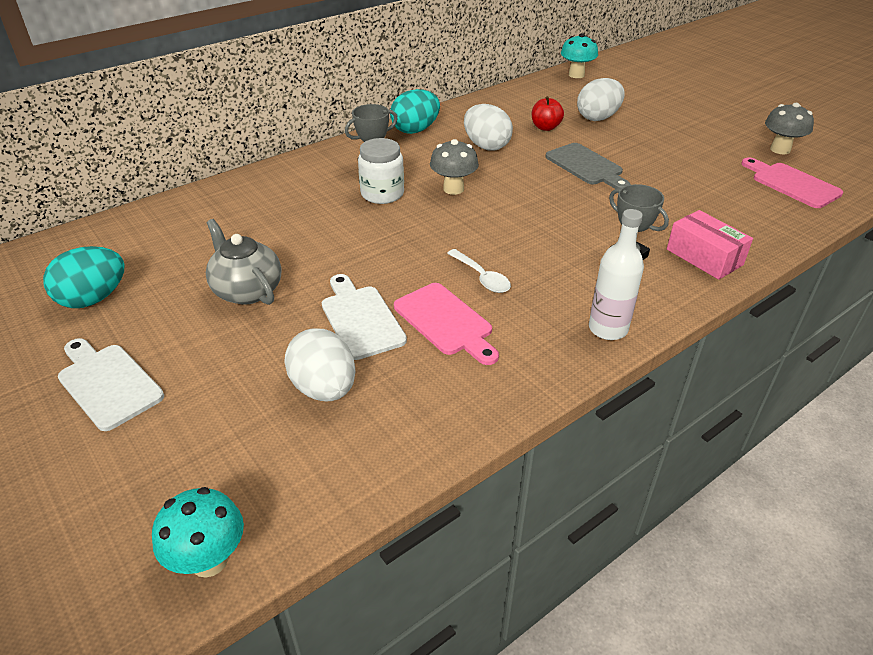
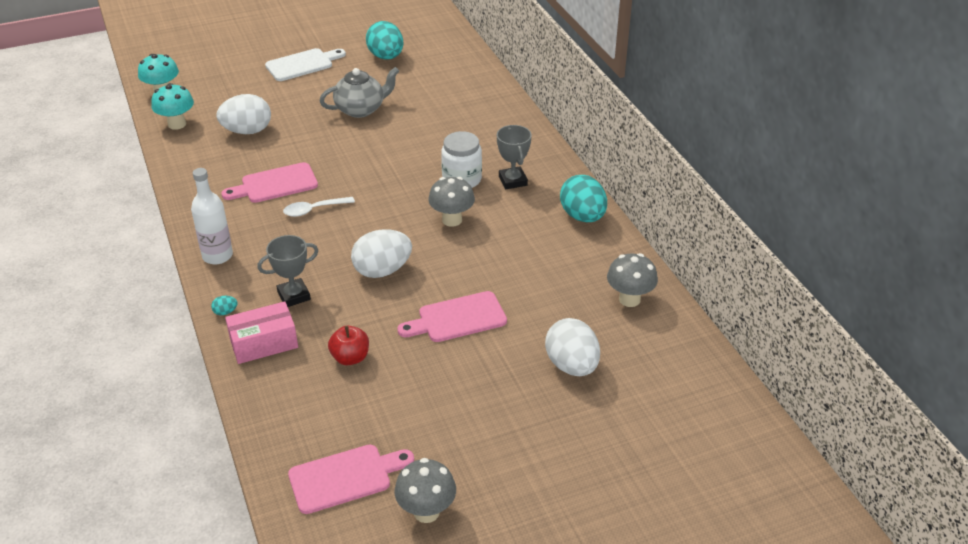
camera: 105 degrees right, 0 degrees up
white cutting board [322,274,407,360] -> none
white egg [464,104,513,151] -> white egg moved to [351,229,412,278]
red apple [532,96,564,131] -> red apple moved to [328,326,369,365]
grey cutting board [546,143,630,189] -> pink cutting board [397,291,507,342]
turquoise mushroom [561,33,598,78] -> turquoise mushroom moved to [151,83,194,130]
none -> turquoise egg [211,296,238,315]
none -> grey mushroom [607,253,658,307]

